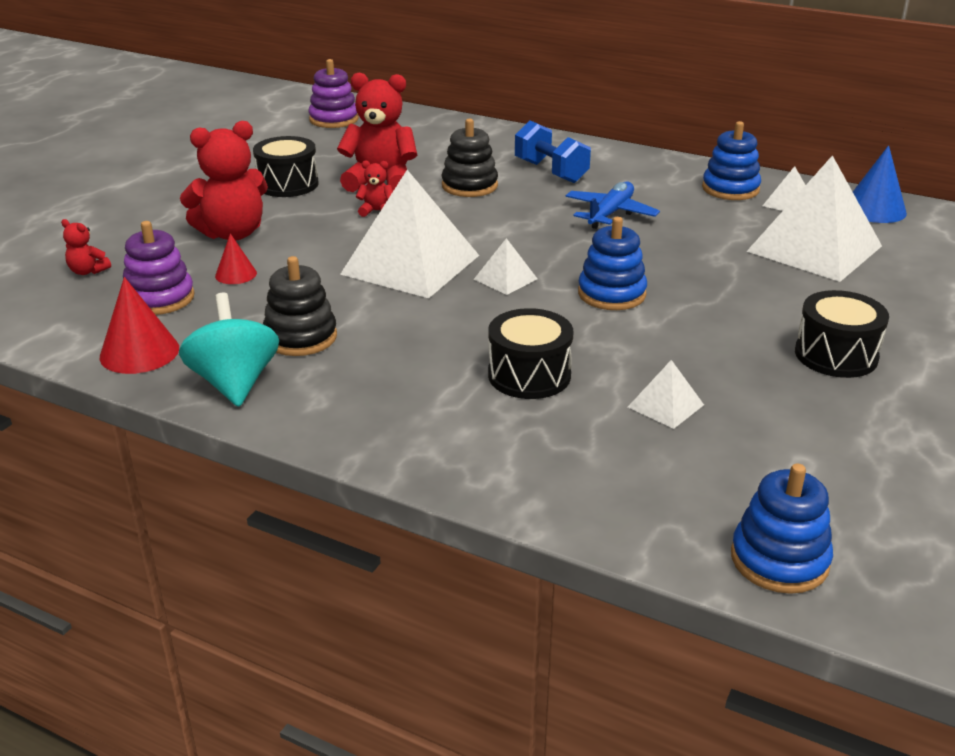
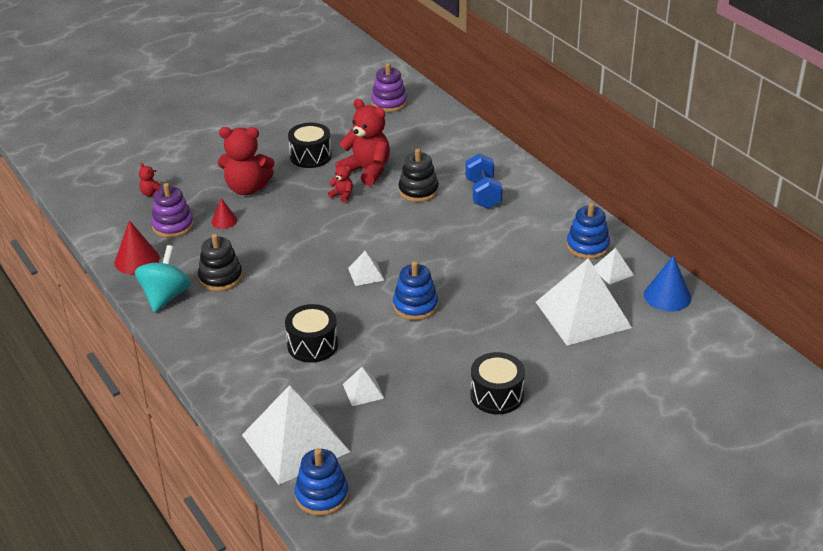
camera: 30 degrees right, 5 degrees up
white pyramid [340,170,479,298] -> white pyramid moved to [242,385,350,485]
blue plane [566,182,660,229] -> none

